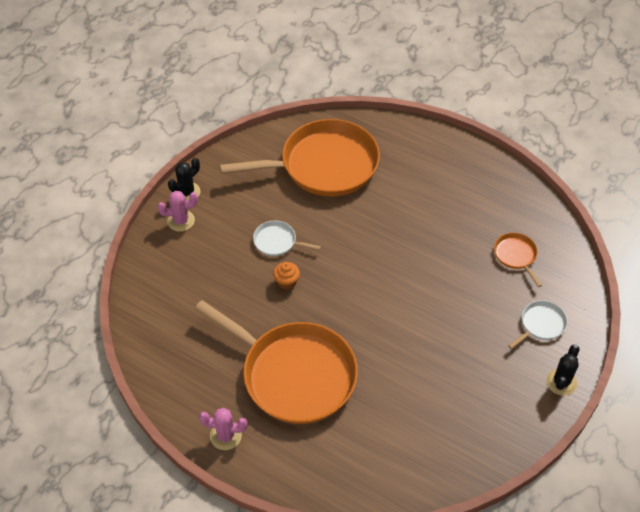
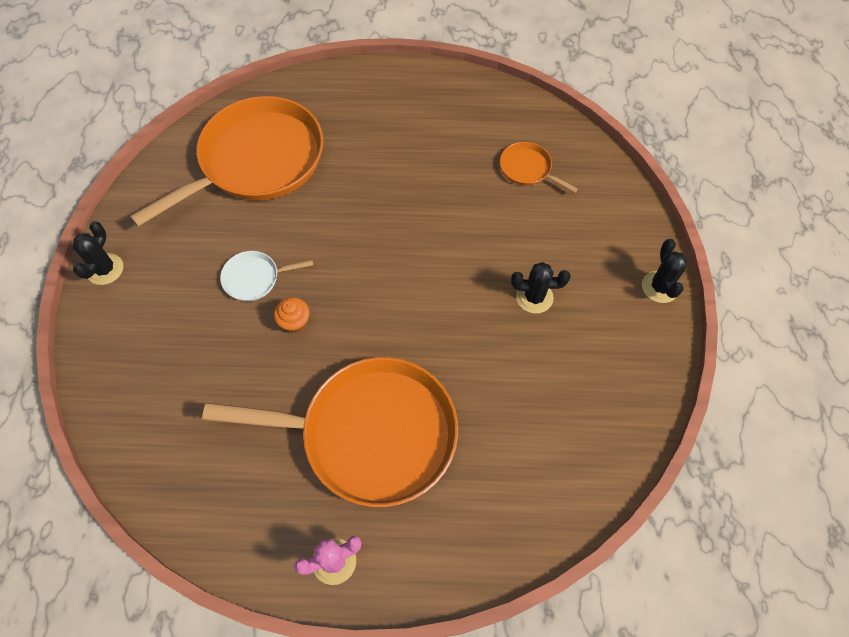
camera: 30 degrees left, 10 degrees up
pink cactus [158,191,198,232] -> none
white pan [508,300,568,349] -> none
none -> black cactus [511,262,571,314]

